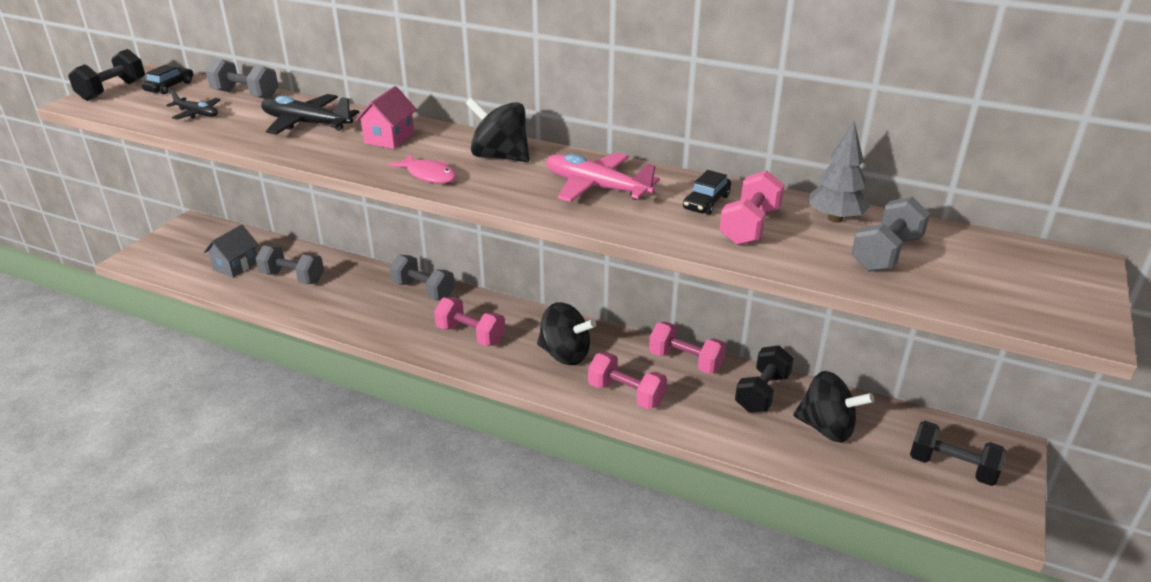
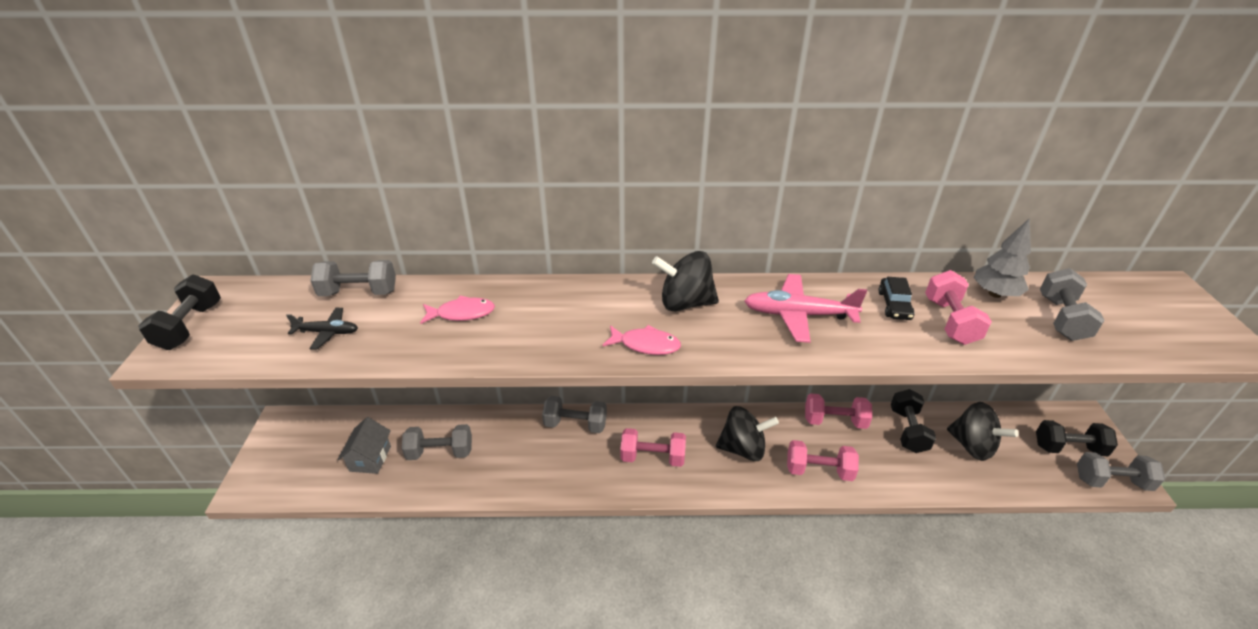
camera: 25 degrees left, 5 degrees up
black car [141,65,193,94] -> none
black plane [261,94,360,135] -> pink fish [420,296,495,324]
pink house [355,86,417,149] -> none
black spinning top [793,371,874,443] -> black spinning top turned 45 degrees clockwise [947,402,1019,461]
none -> grey dumbbell [1077,452,1165,491]

